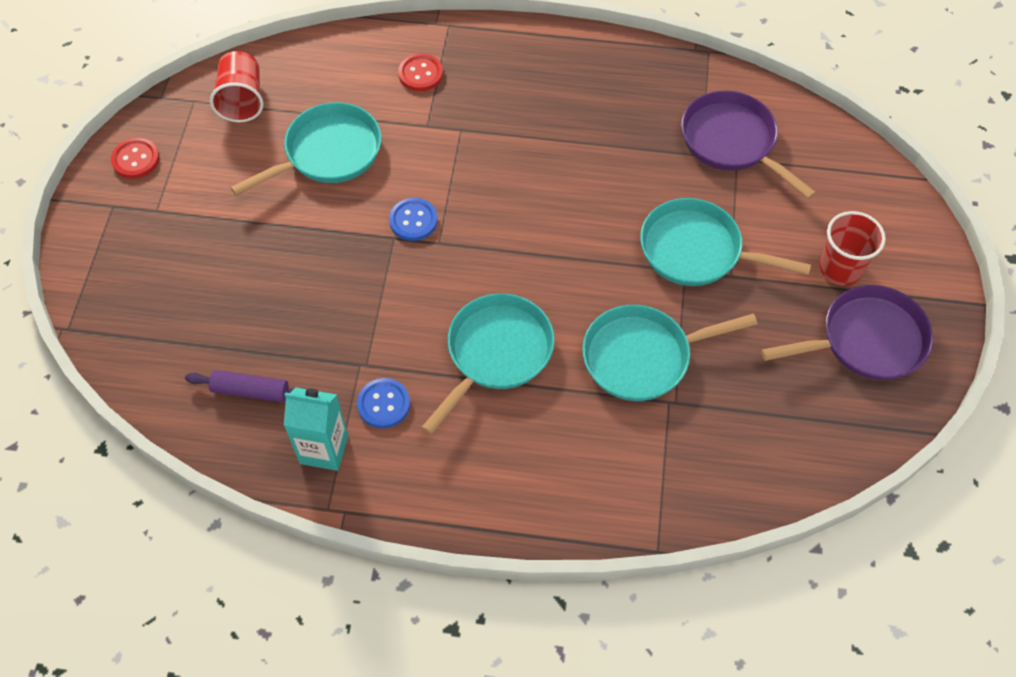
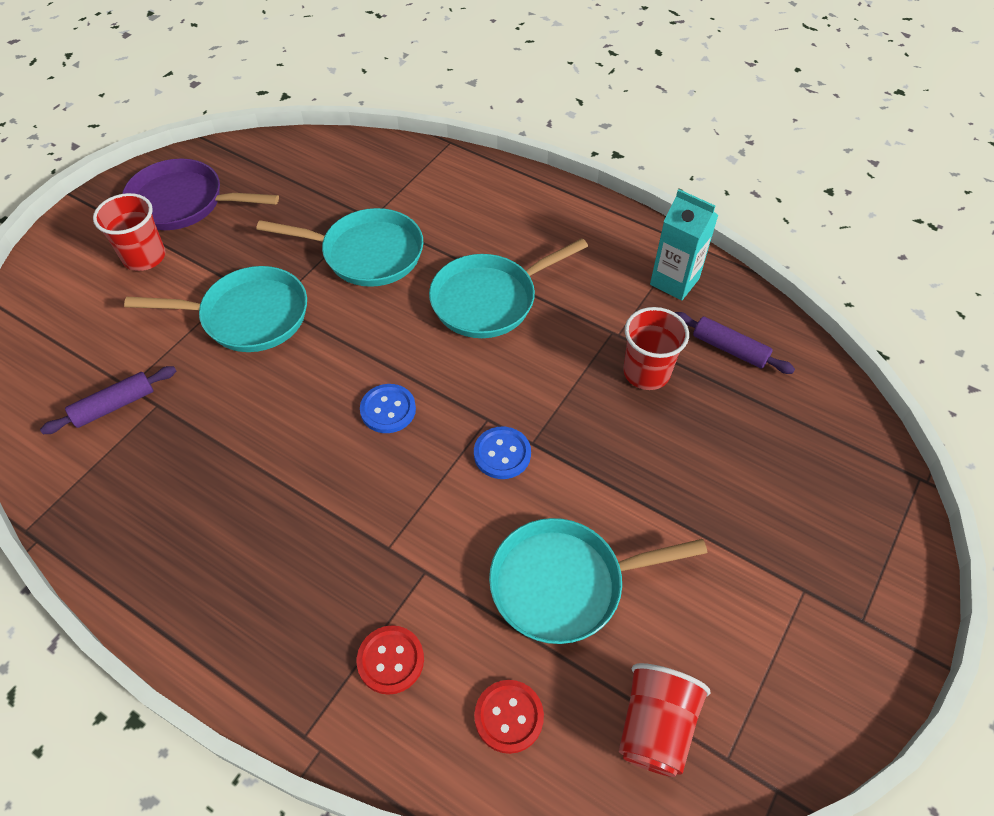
camera: 155 degrees left, 5 degrees down
red button [111,138,159,179] -> red button moved to [474,680,544,754]
blue button [357,378,410,428] -> blue button moved to [360,384,416,433]
turquoise pan [640,198,811,286] -> turquoise pan turned 45 degrees counterclockwise [124,266,307,352]
purple pan [681,90,816,199] -> purple rolling pin [40,366,176,434]
none -> red cup [623,307,689,390]

